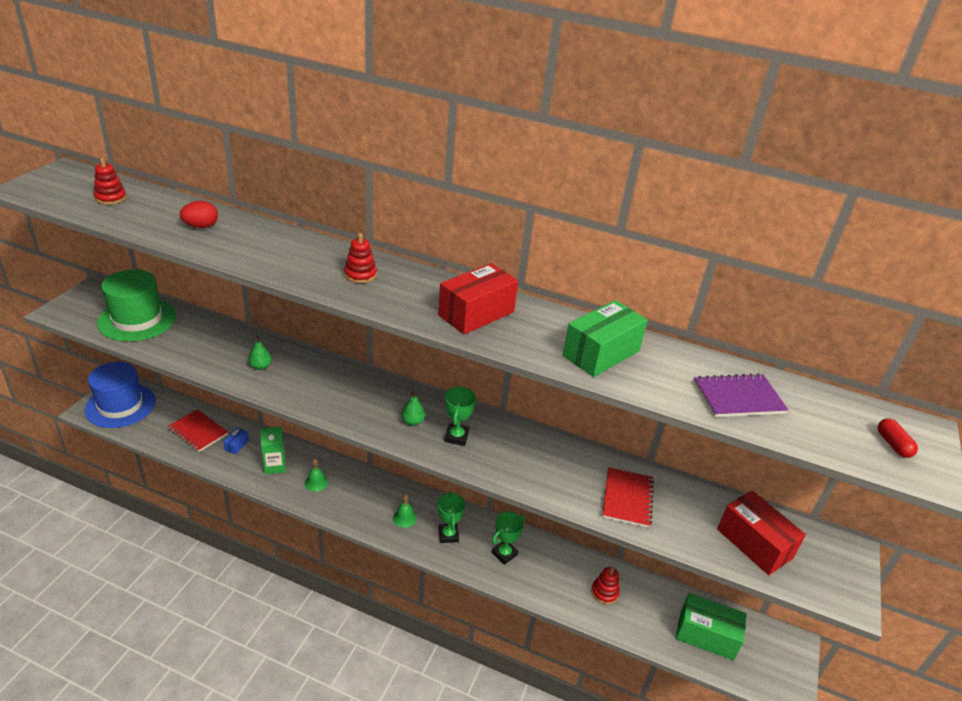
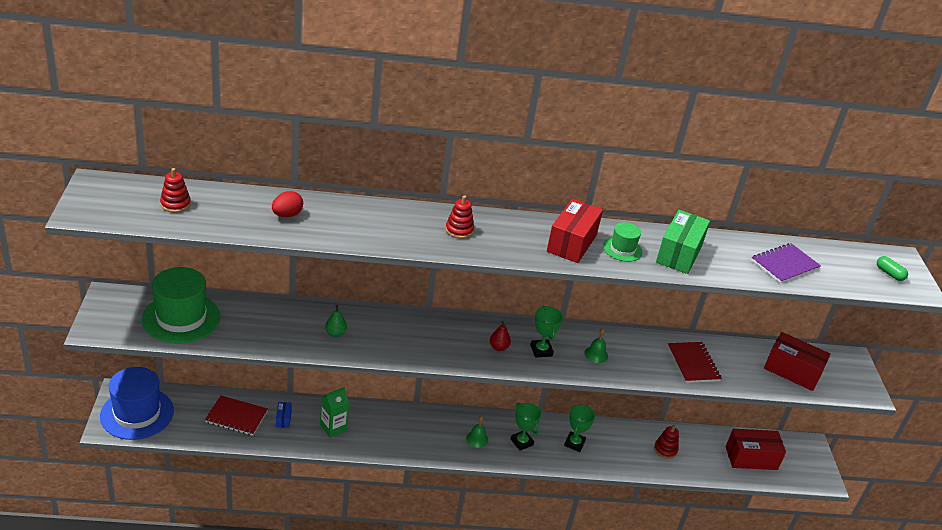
camera: 25 degrees left, 0 degrees up
green bell [305,459,328,492] -> green bell moved to [584,328,608,363]
green pear [401,392,425,426] -> red pear [490,321,511,351]
green box [676,593,747,660] -> red box [726,429,786,470]
red capsule [878,418,918,458] -> green capsule [877,256,908,281]
none -> green hat [603,222,642,262]

